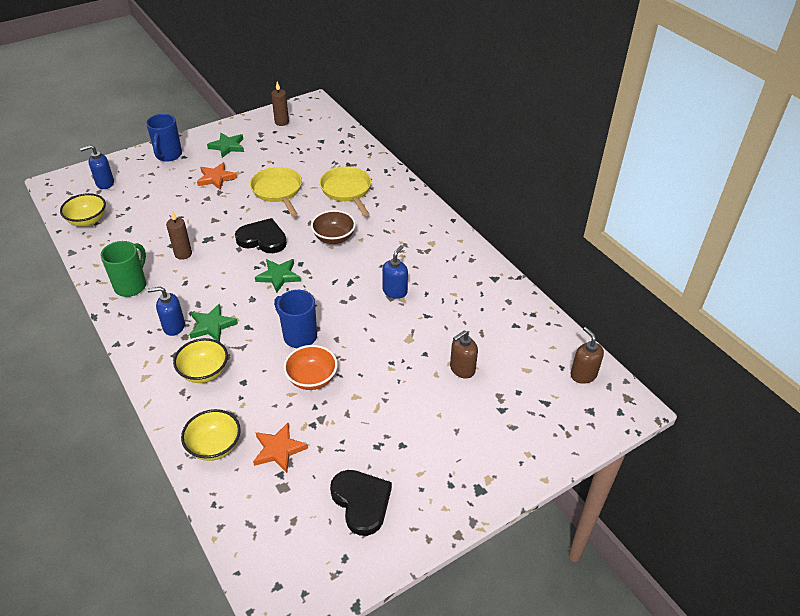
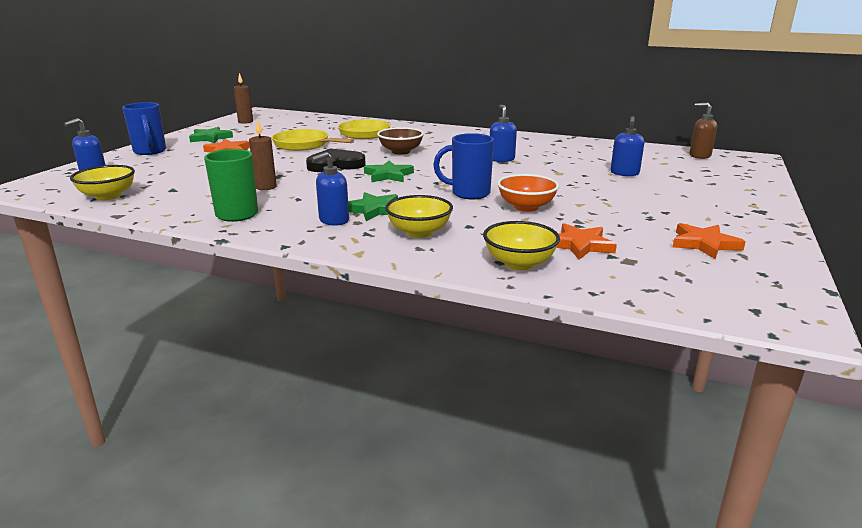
camera: 35 degrees left, 20 degrees down
black heart [330,470,392,536] -> orange star [673,223,746,259]
brown soap dispenser [450,330,478,379] -> blue soap dispenser [610,116,644,176]

